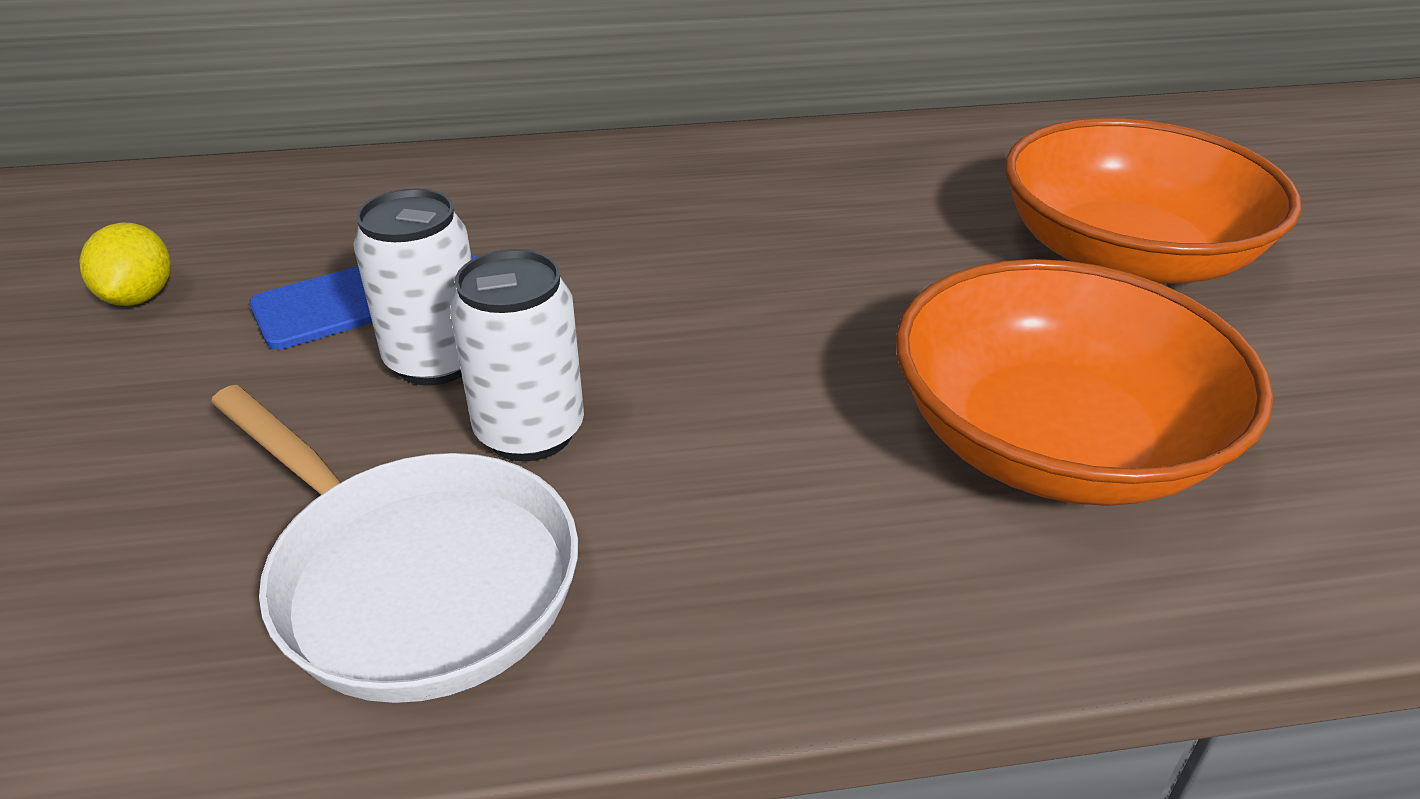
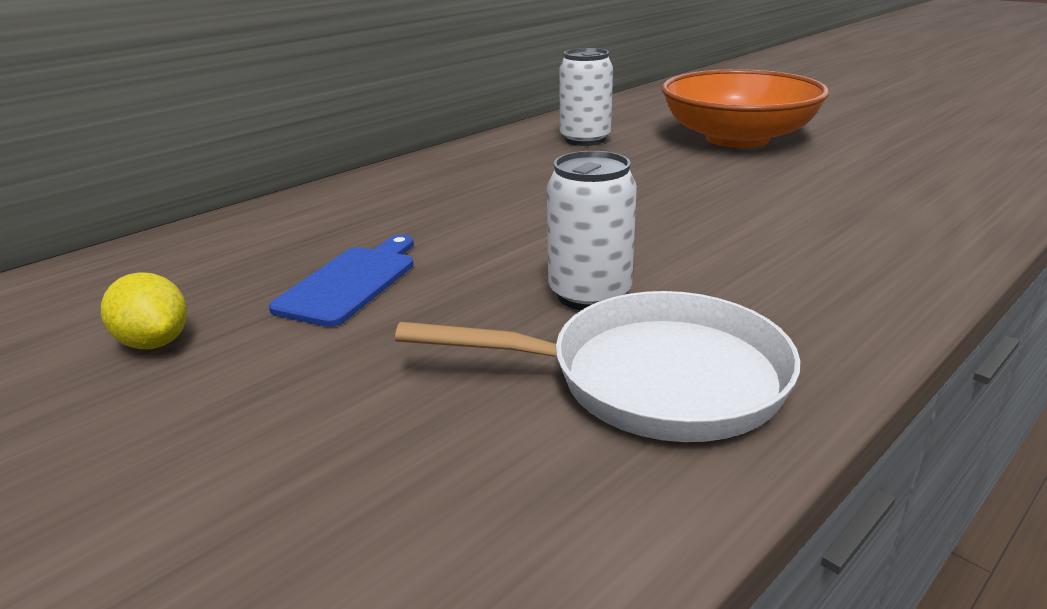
camera: 35 degrees left, 10 degrees down
white can [353,188,472,386] -> white can moved to [559,48,613,146]
orange bowl [896,259,1273,506] -> none

